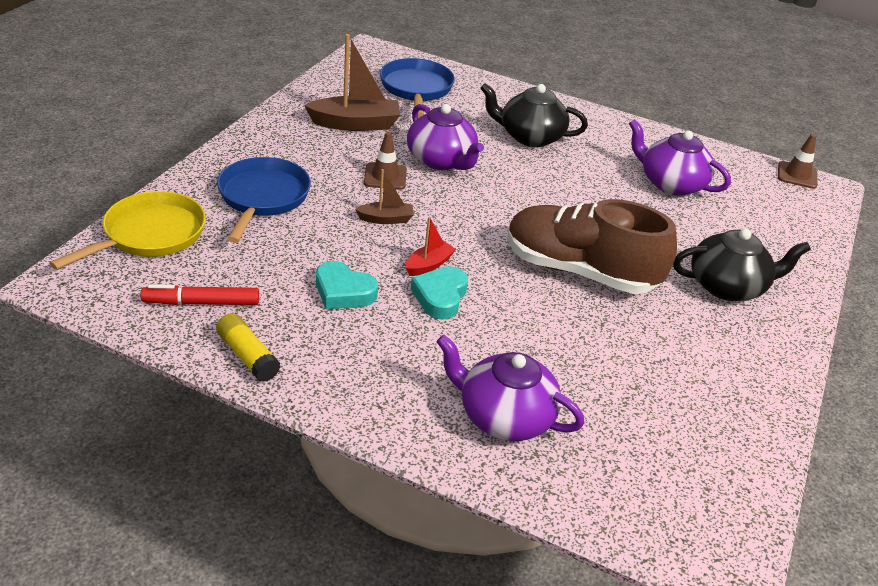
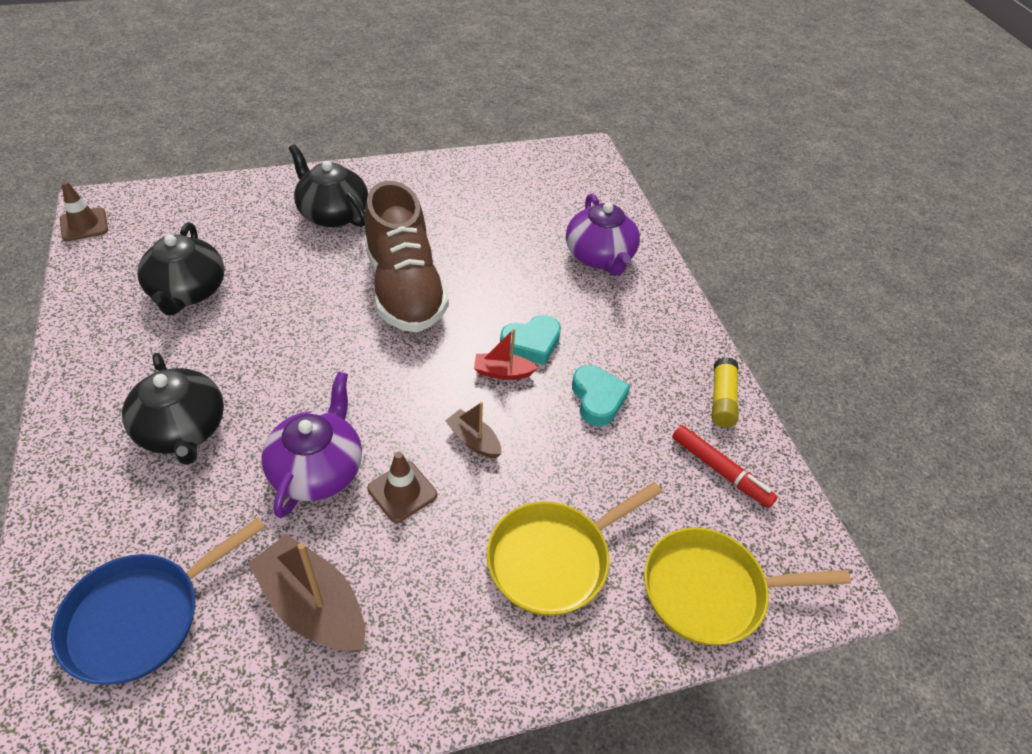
camera: 130 degrees left, 10 degrees up
blue pan [217,157,311,243] -> yellow pan [487,482,662,616]
purple teapot [629,119,731,196] -> black teapot [137,222,225,315]

